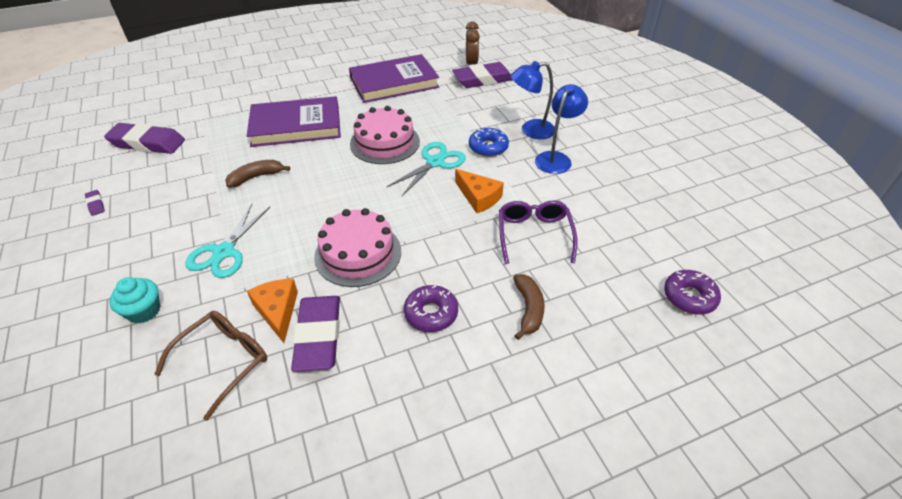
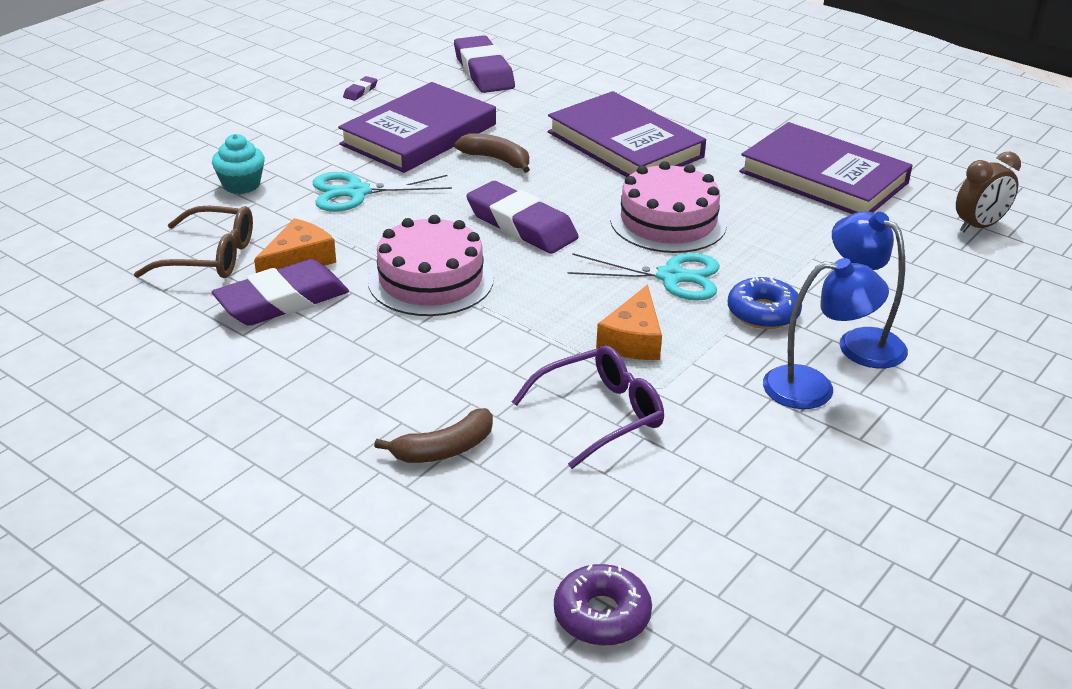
camera: 60 degrees right, 10 degrees down
purple donut [404,285,458,332] -> none
purple eraser [452,62,512,88] -> purple eraser moved to [466,181,579,254]
none -> purple book [338,82,496,173]

